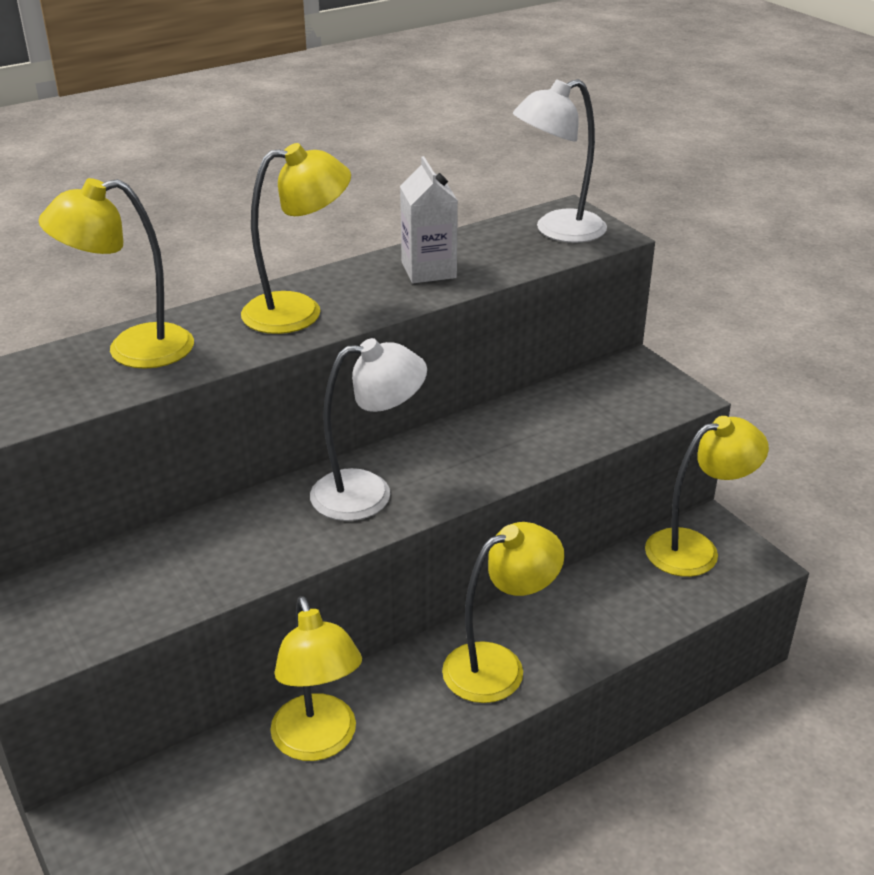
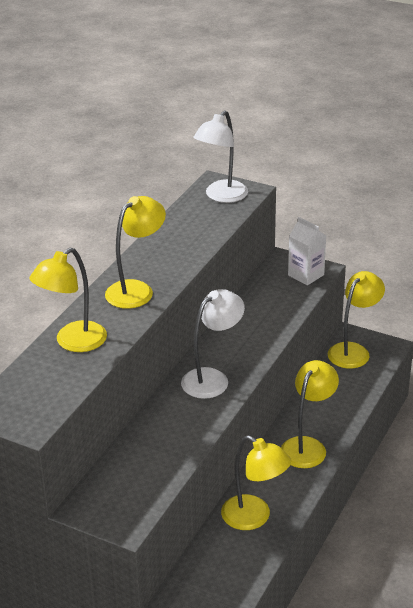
camera: 30 degrees left, 0 degrees up
white carton [400,156,458,283] -> white carton moved to [288,217,326,285]

